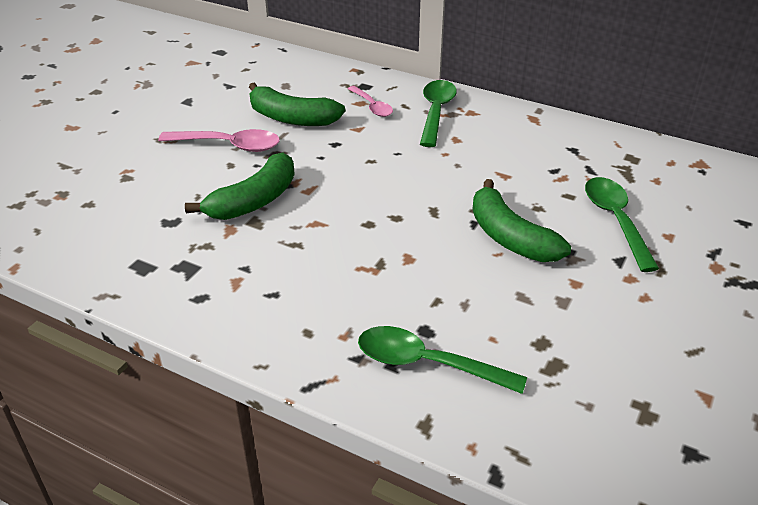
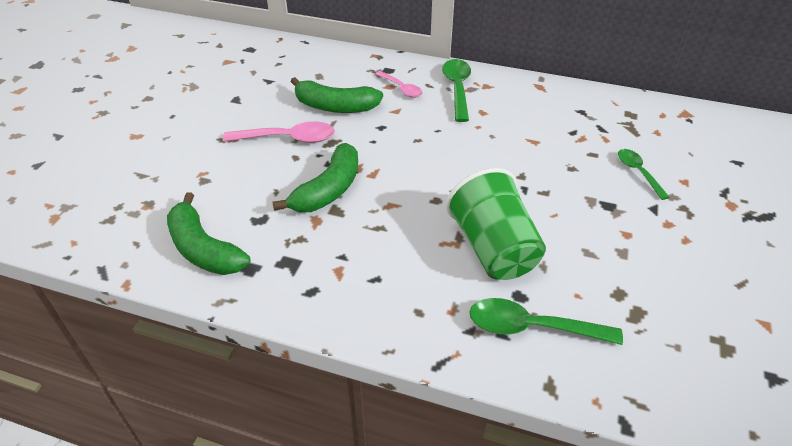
camera: 10 degrees left, 5 degrees up
green banana [472,179,571,262] -> green banana moved to [167,192,251,275]
green spoon [585,177,659,272] -> green spoon [618,149,670,200], size x0.63
none -> green cup [446,168,546,280]

